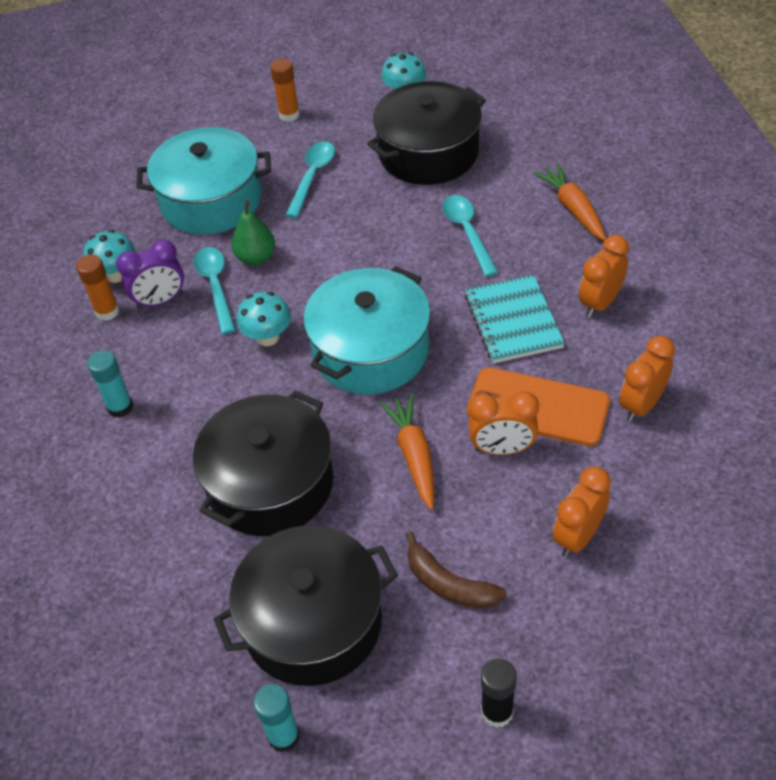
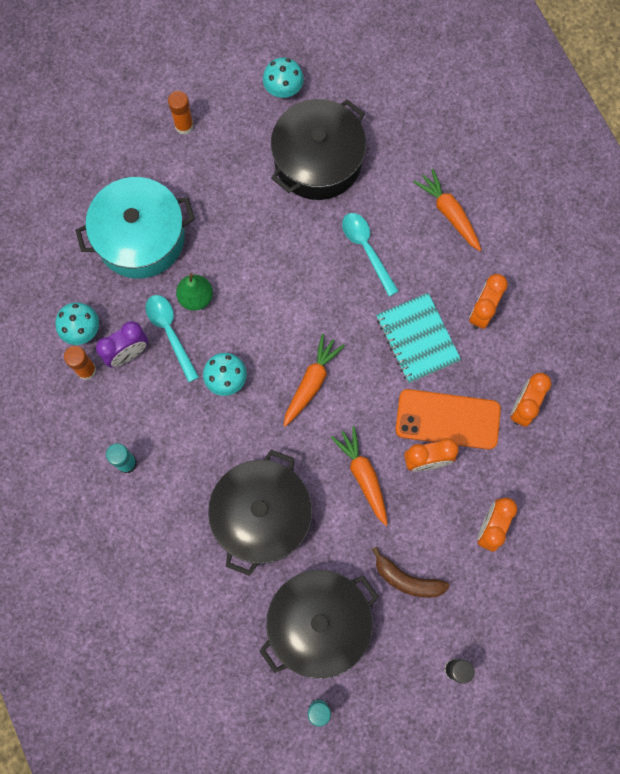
camera: 15 degrees left, 25 degrees up
turquoise spoon [285,141,335,218] -> none
turquoise pot [303,266,431,394] -> orange carrot [284,334,345,427]

